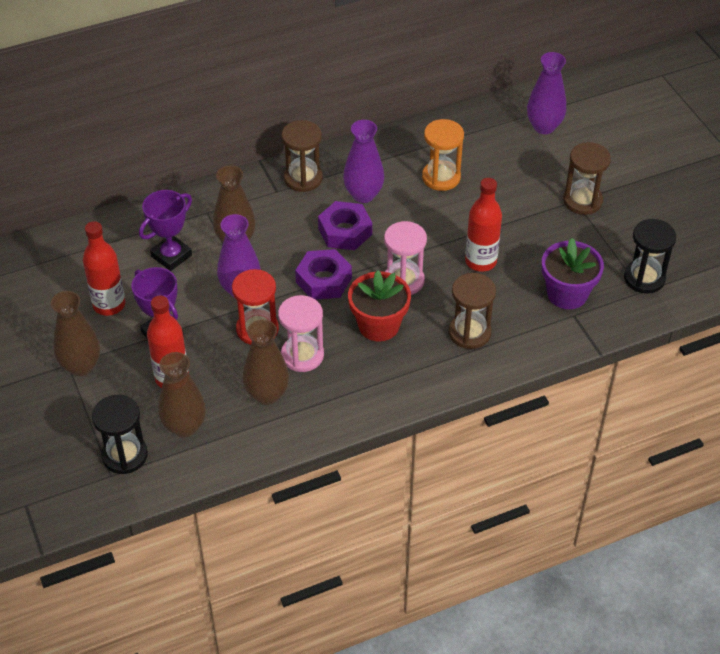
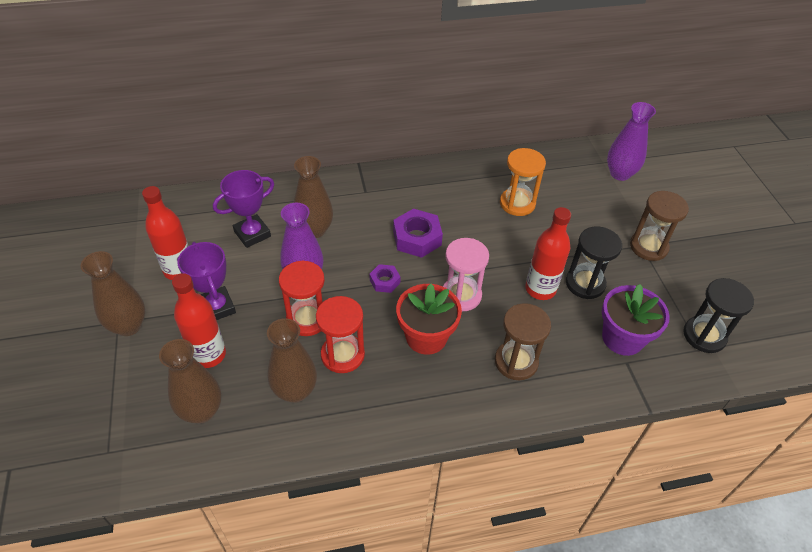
camera: 10 degrees right, 0 degrees up
black hourglass [92,395,148,474] -> black hourglass moved to [566,226,622,299]
pink hourglass [278,295,324,372] -> red hourglass [316,296,365,373]
brown hourglass [282,120,323,192] -> none
purple nut [295,249,352,300] -> purple nut [370,264,401,293], size x0.57
purple vase [343,120,384,203] -> none

